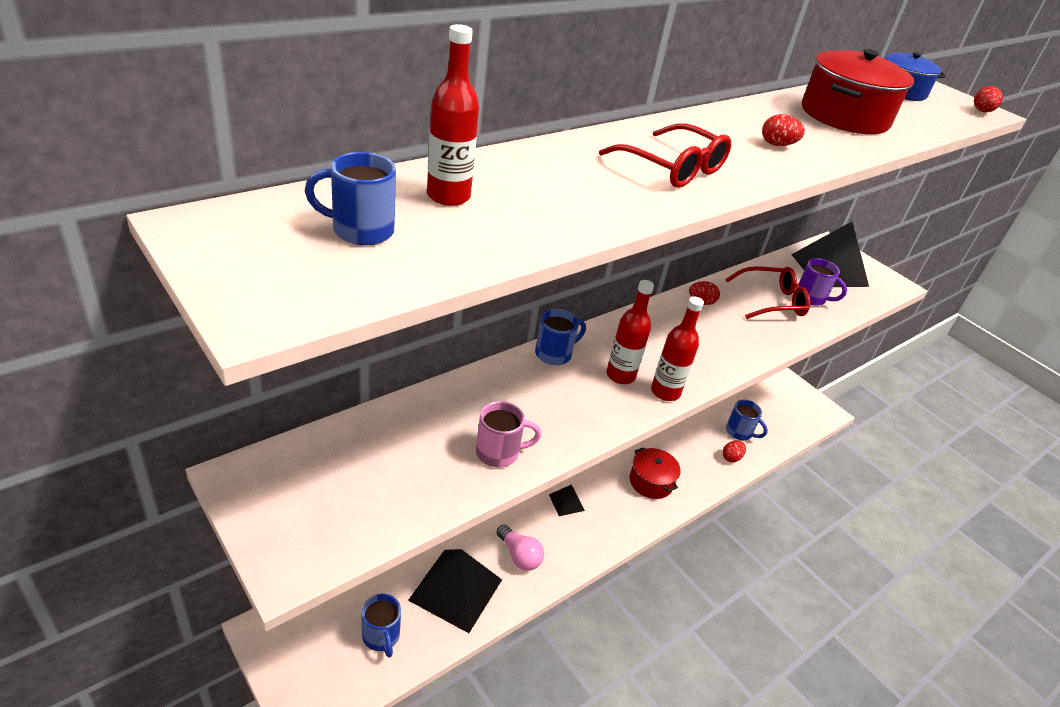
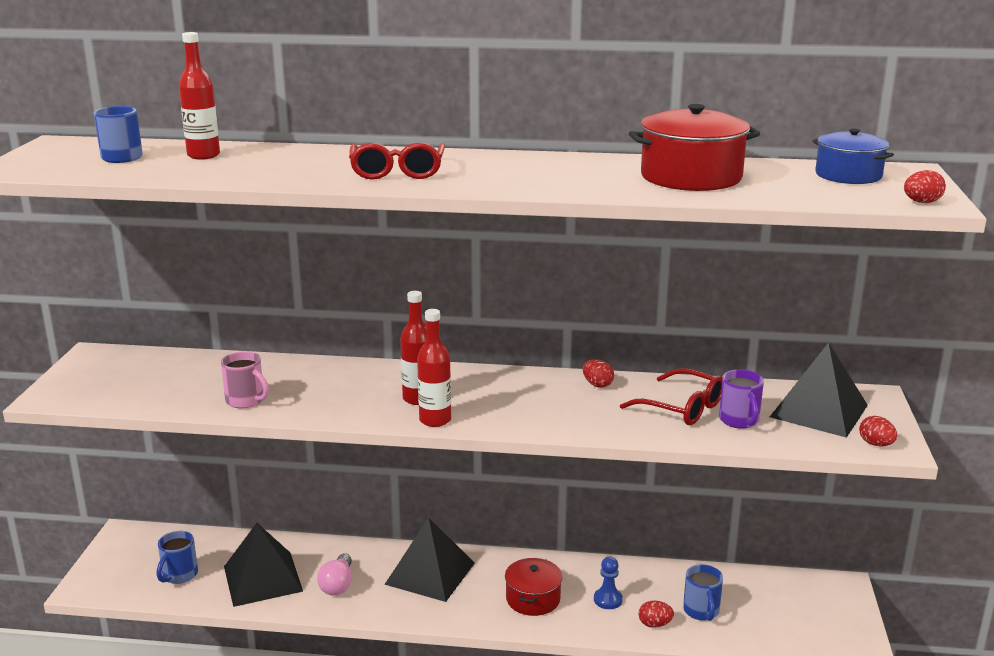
camera: 50 degrees right, 15 degrees down
blue mug [535,309,586,365] -> none
black pyramid [549,485,585,516] -> black pyramid [384,518,475,602], size x2.15
red egg [762,114,805,146] -> red egg moved to [859,416,897,446]
none -> blue pawn [594,556,623,609]

